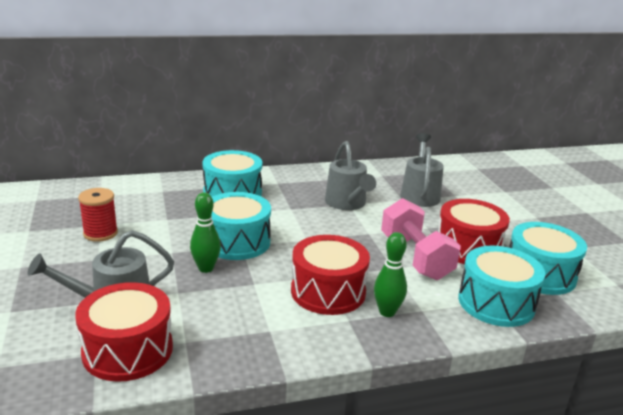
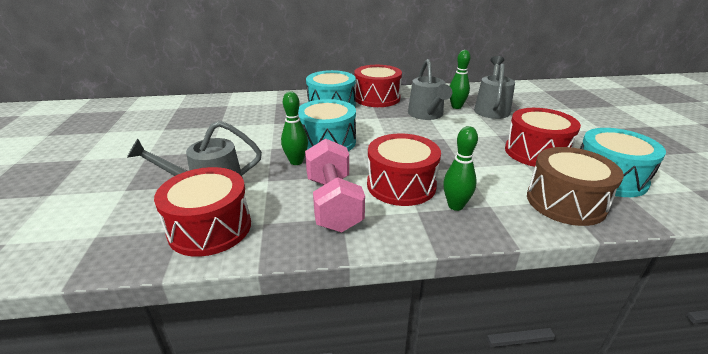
camera: 10 degrees right, 5 degrees up
red spool [78,188,118,242] -> none
pink dumbbell [381,198,461,280] -> pink dumbbell moved to [305,138,365,232]
turquoise drum [458,246,545,327] -> brown drum [527,147,624,226]
none -> red drum [354,65,402,107]
none -> green bowling pin [450,50,471,109]

